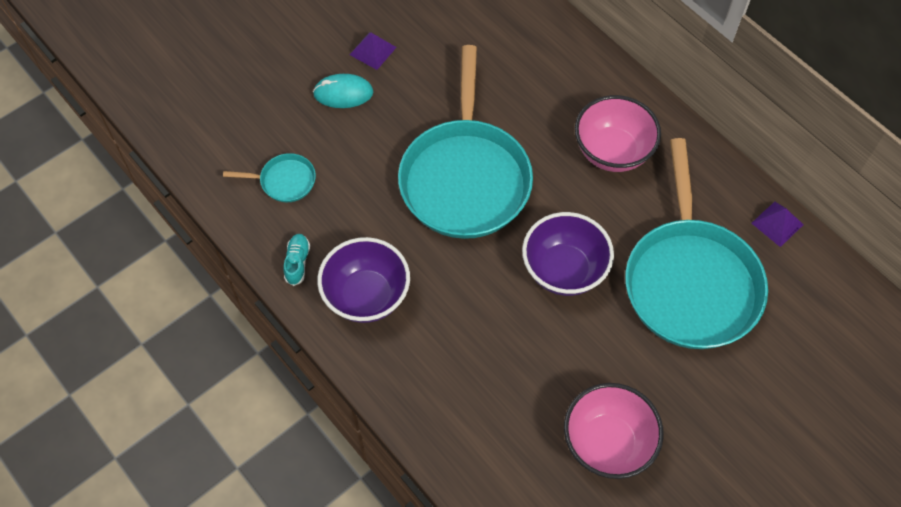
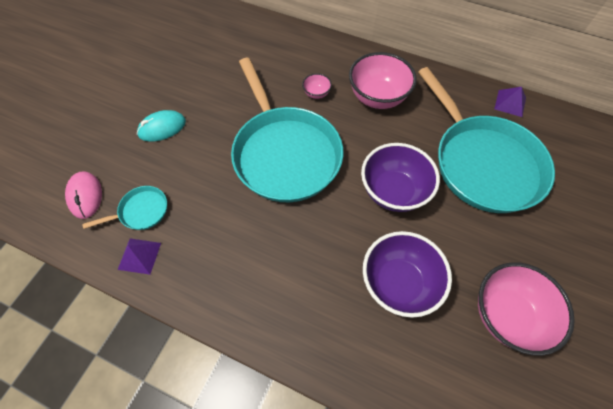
camera: 25 degrees left, 0 degrees up
turquoise shoe [284,234,310,286] -> none
purple bowl [317,237,410,323] -> purple bowl moved to [363,231,452,318]
purple pyramid [350,32,397,70] -> purple pyramid moved to [118,239,161,275]
none -> pink mouse [65,171,102,219]
none -> pink bowl [302,73,332,99]

